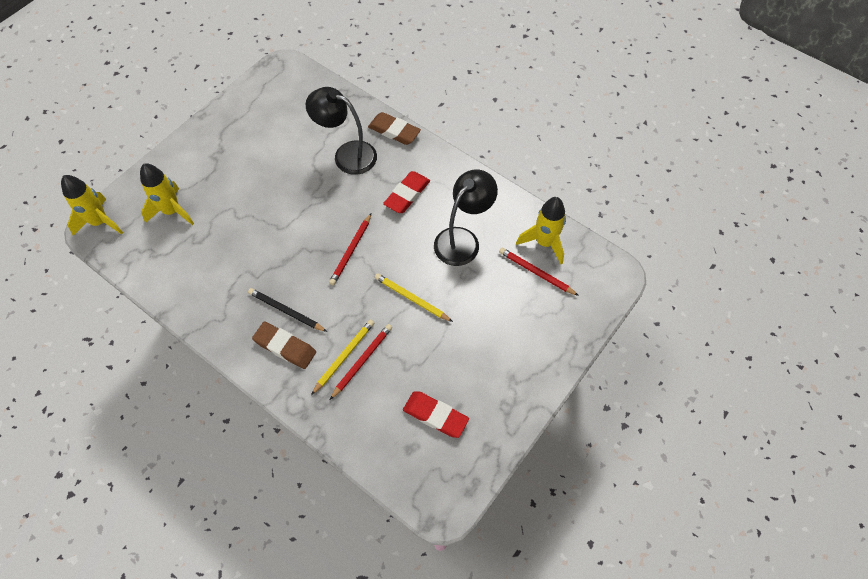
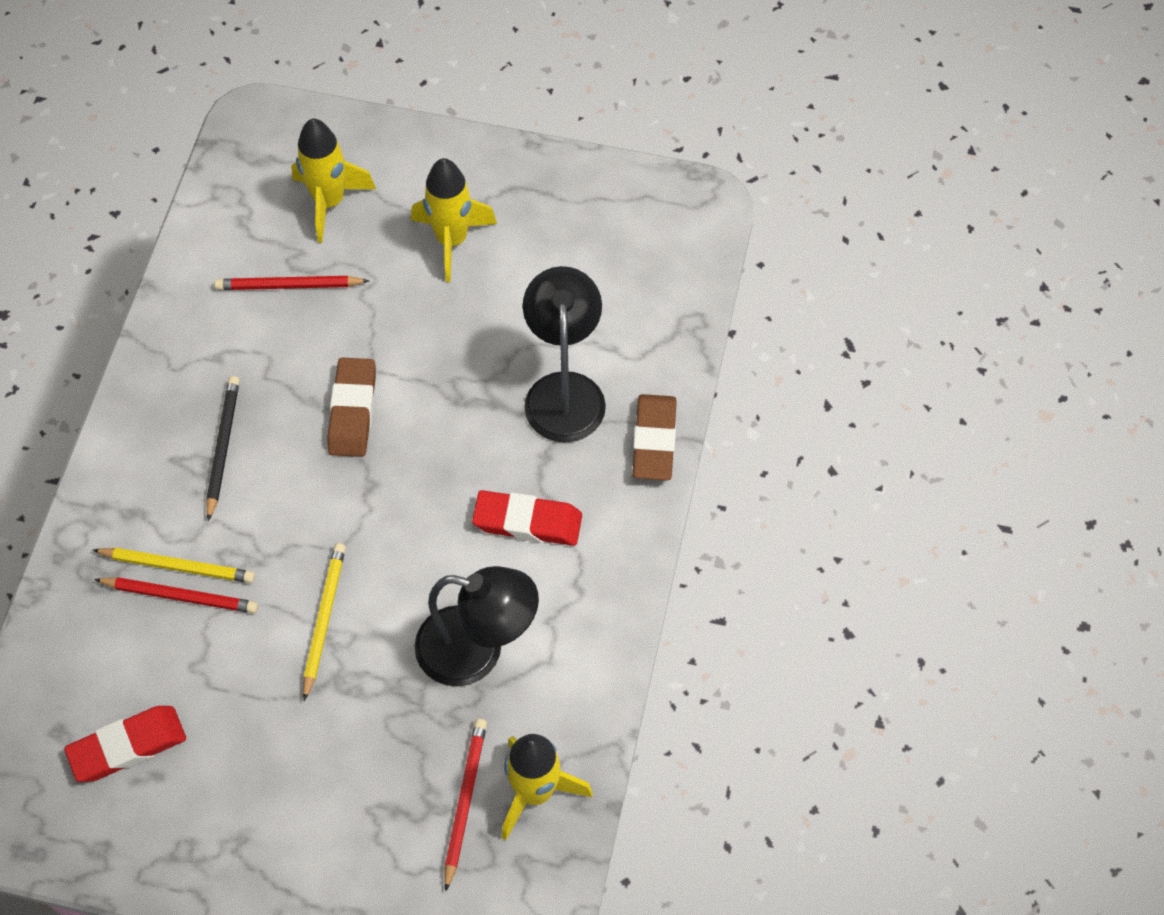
camera: 65 degrees right, 0 degrees up
yellow rocket [61,175,123,236] -> yellow rocket moved to [411,158,497,282]
brown eraser [252,321,316,369] -> brown eraser moved to [327,358,376,457]
red pencil [329,214,371,285] -> red pencil moved to [214,276,369,290]
red eraser [403,391,469,438] -> red eraser turned 60 degrees clockwise [64,706,186,782]

